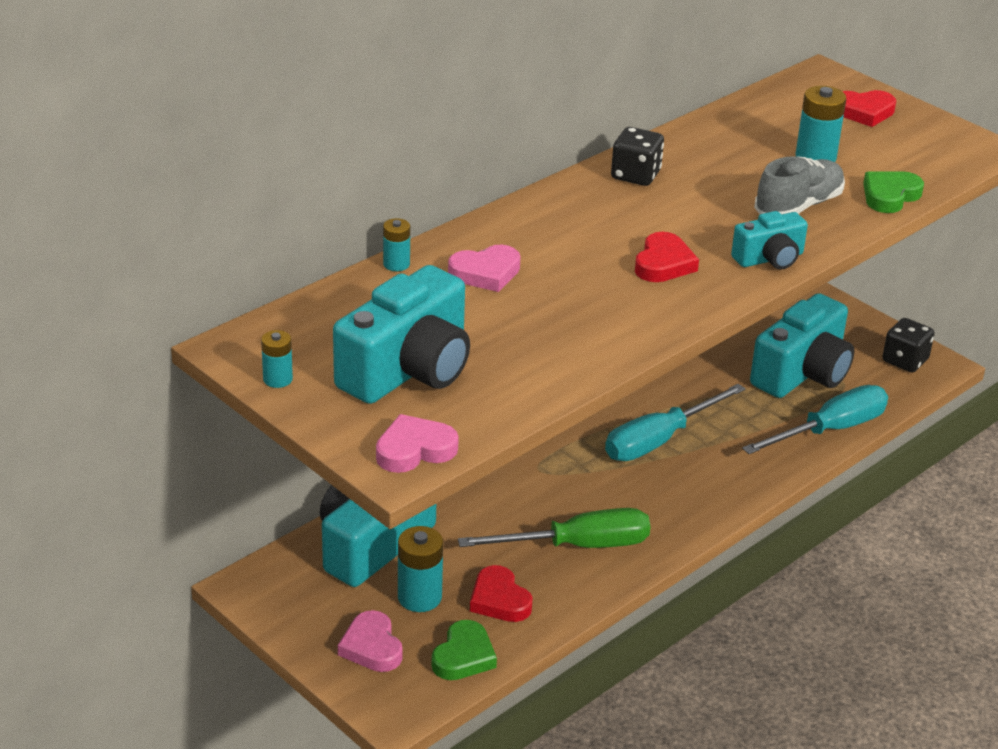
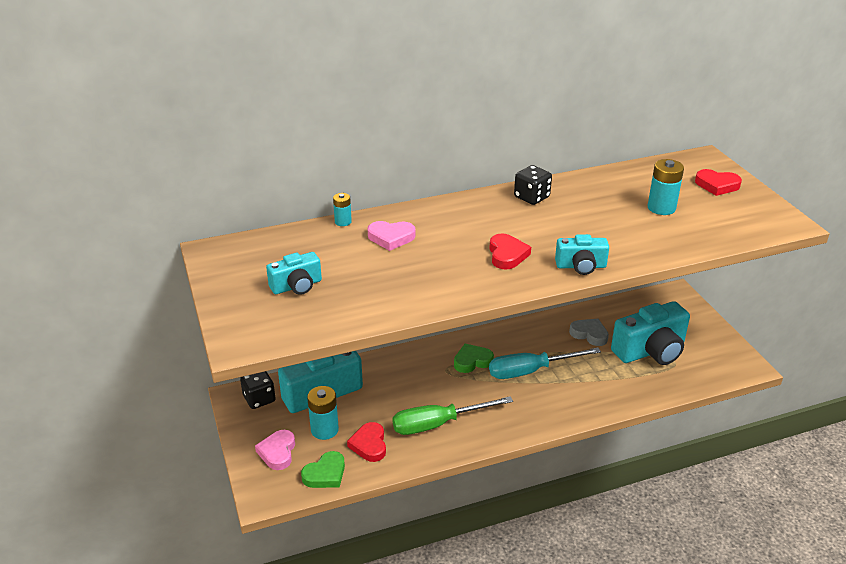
camera: 25 degrees right, 0 degrees up
turquoise battery [261,330,293,388] -> none
turquoise camera [333,265,470,404] -> turquoise camera [266,252,322,295], size x0.54
pink heart [376,414,459,473] -> none
green screwdriver [458,508,650,548] -> green screwdriver turned 150 degrees clockwise [393,396,513,435]
red heart [635,232,699,282] -> red heart turned 45 degrees counterclockwise [489,234,531,270]
turquoise screwdriver [742,385,888,454] -> none
grey shoe [754,156,845,214] -> none
green heart [863,171,924,213] -> green heart moved to [454,344,494,373]
black dice [882,318,935,373] -> black dice moved to [240,371,276,409]
none -> grey heart [569,319,609,346]

